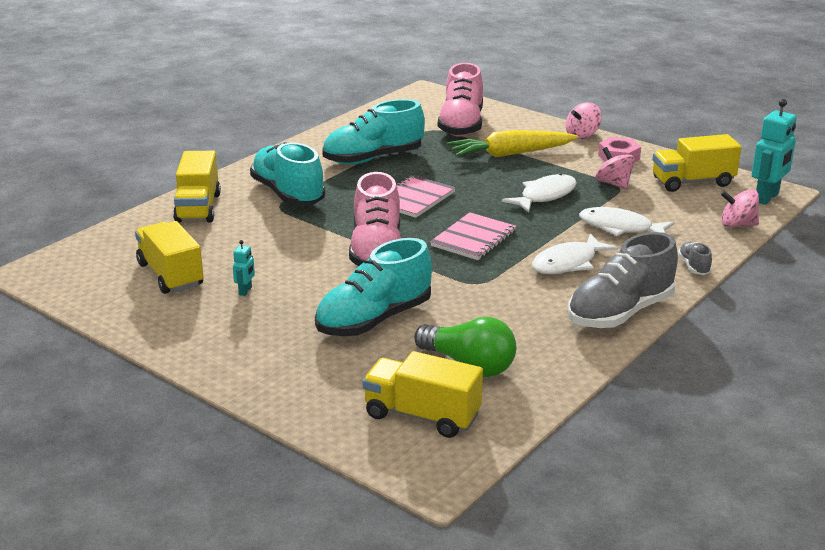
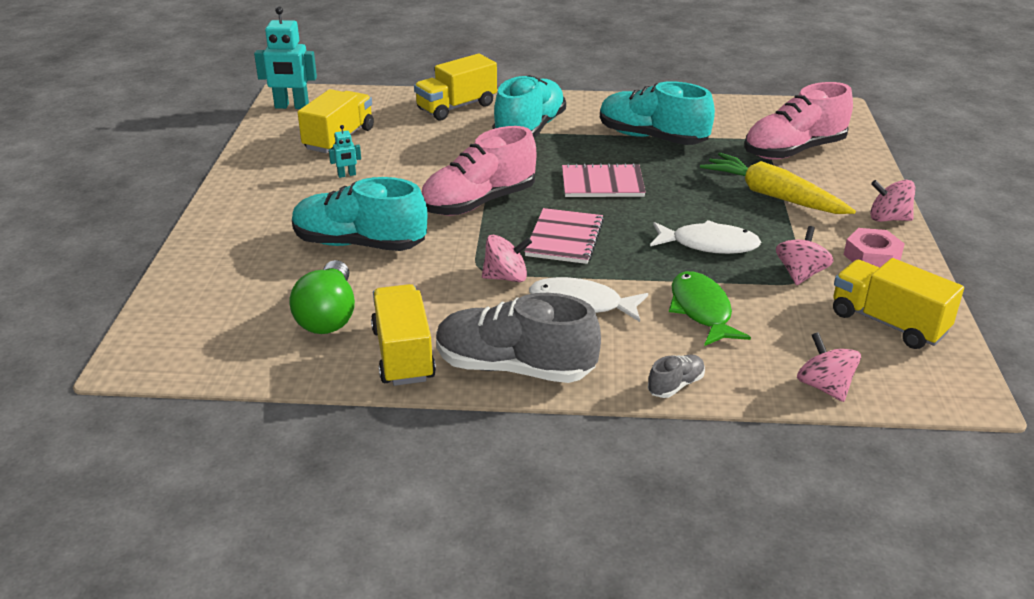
camera: 55 degrees right, 5 degrees up
yellow truck [363,351,483,438] -> yellow truck moved to [371,284,436,386]
pink notebook [430,212,517,260] -> pink notebook turned 75 degrees counterclockwise [524,208,604,264]
white fish [579,207,675,236] -> green fish [669,271,751,346]
turquoise robot [752,99,797,205] -> turquoise robot moved to [254,6,317,109]
none -> pink spinning top [482,235,532,282]

